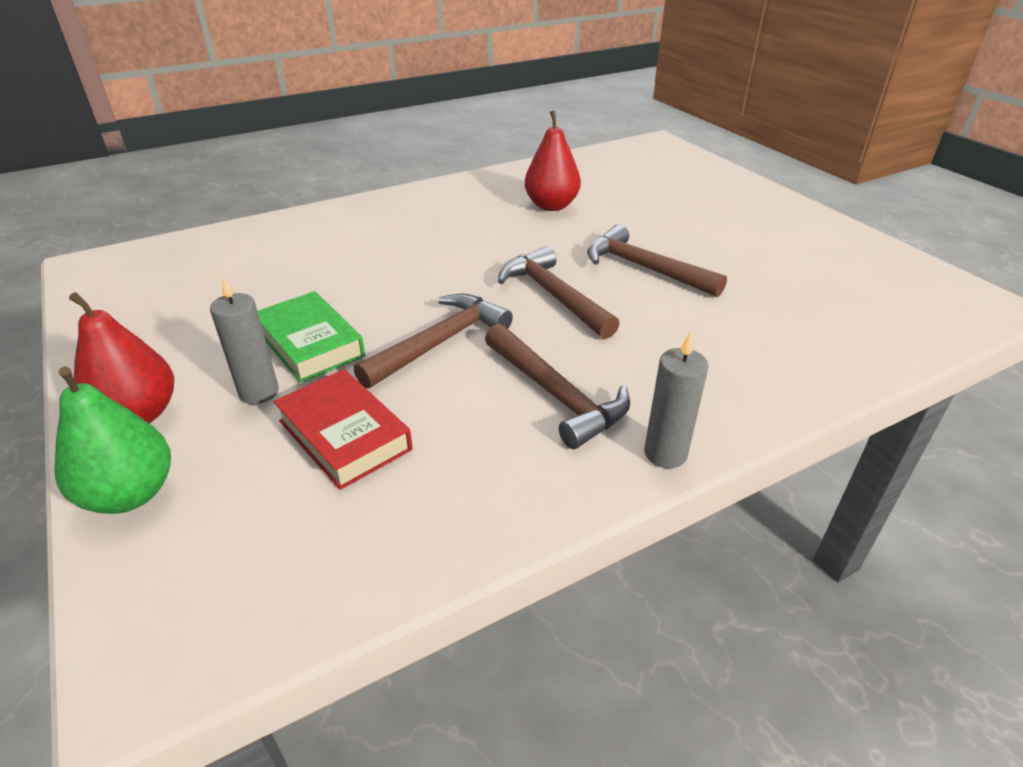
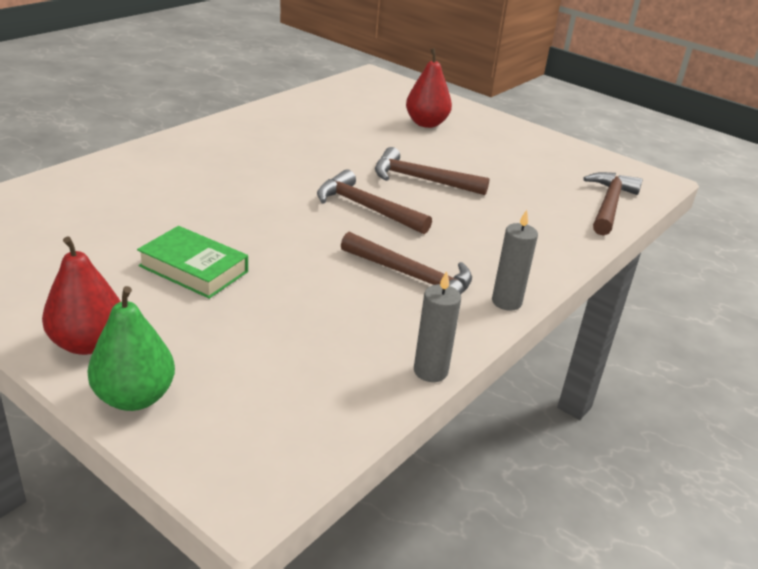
camera: 25 degrees left, 5 degrees down
grey candle [210,276,279,404] -> grey candle moved to [414,271,461,382]
red book [274,369,413,490] -> none
brown hammer [354,293,513,389] -> brown hammer moved to [583,172,643,236]
red pear [525,110,581,211] -> red pear moved to [406,48,452,128]

